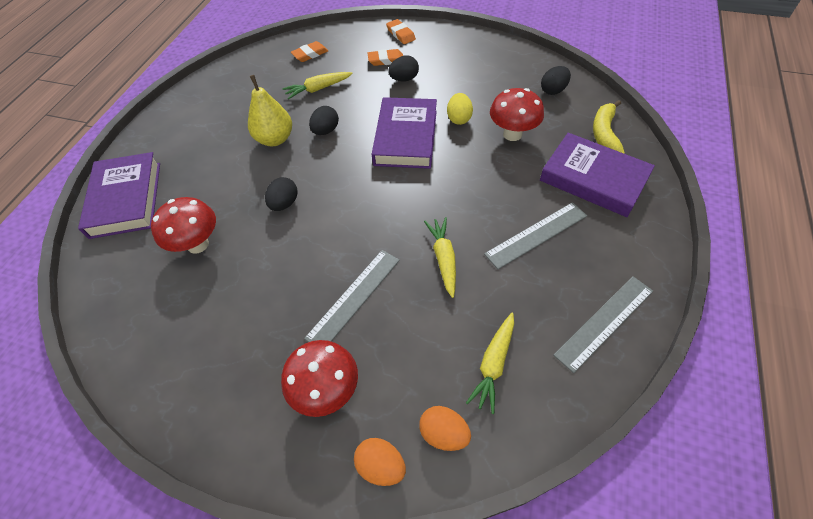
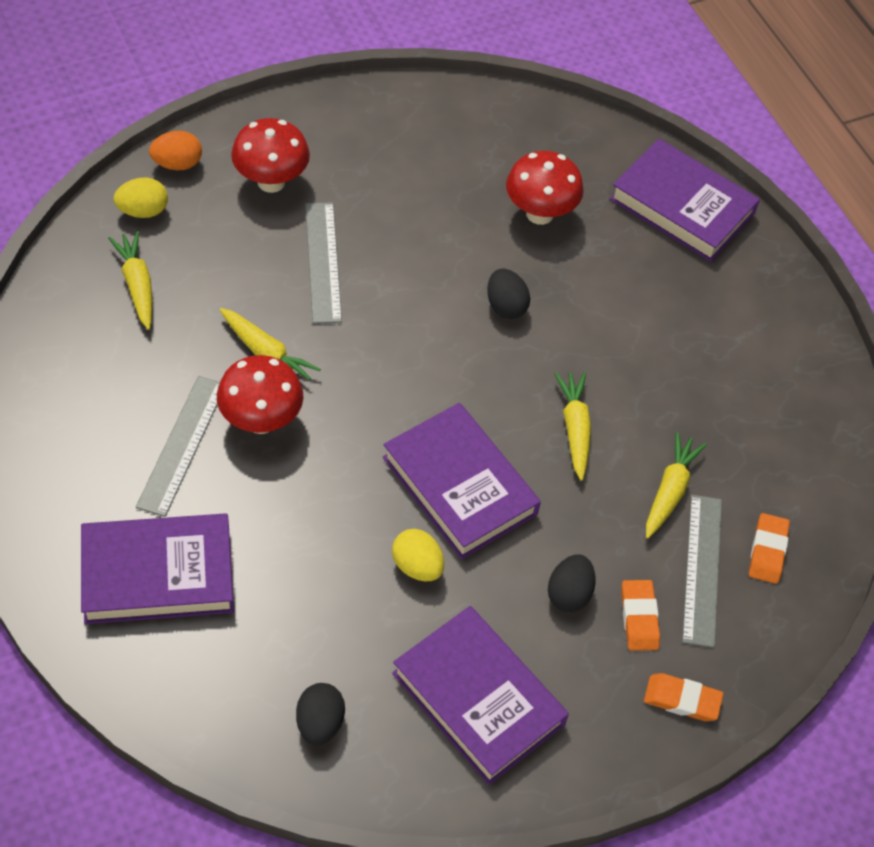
camera: 130 degrees right, 0 degrees up
yellow pear [248,75,292,146] -> none
black egg [309,106,339,135] -> yellow carrot [554,372,591,481]
orange eraser [368,49,403,66] -> orange eraser turned 45 degrees counterclockwise [621,580,660,651]
orange egg [419,406,471,451] -> yellow egg [113,177,168,218]
red mushroom [490,88,544,141] -> red mushroom moved to [217,355,303,434]
grey ruler [553,276,653,373] -> grey ruler moved to [682,495,722,648]
yellow banana [593,100,625,154] -> none
none -> purple book [392,606,569,785]

